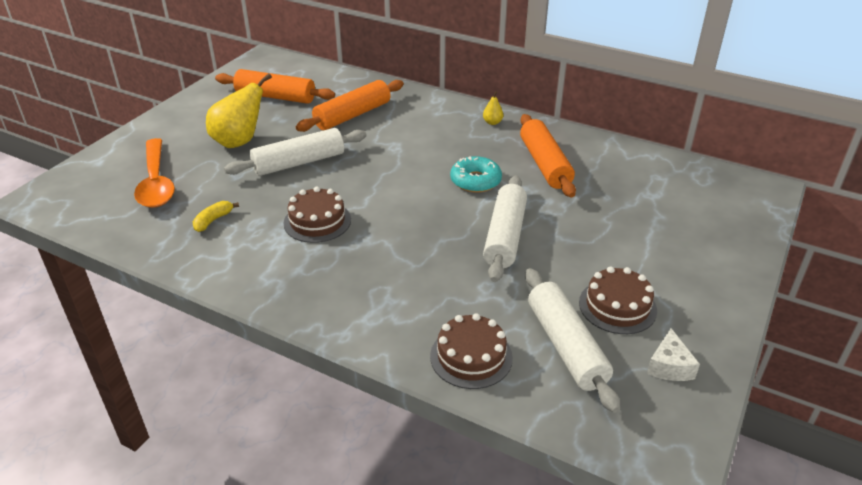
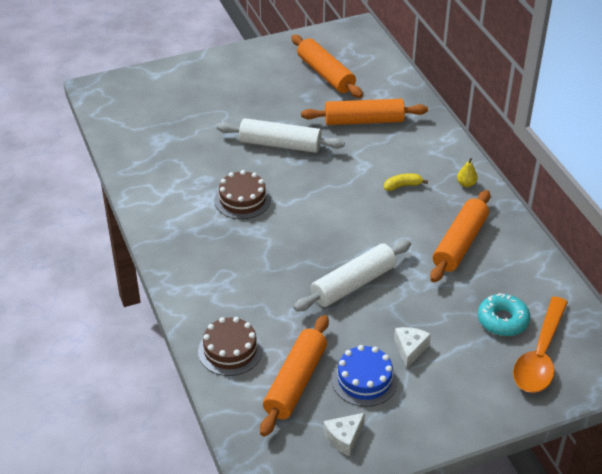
camera: 40 degrees right, 5 degrees up
orange spoon [134,138,175,208] -> orange spoon moved to [513,296,568,393]
yellow banana [193,201,239,232] -> yellow banana moved to [384,173,428,191]
yellow pear [206,73,272,148] -> none
turquoise donut [450,156,502,193] -> turquoise donut moved to [478,293,530,336]
white rolling pin [525,268,620,413] -> orange rolling pin [260,315,329,437]
brown cake [579,266,657,334] -> blue cake [332,345,398,407]
none -> white cheese [394,327,431,369]

